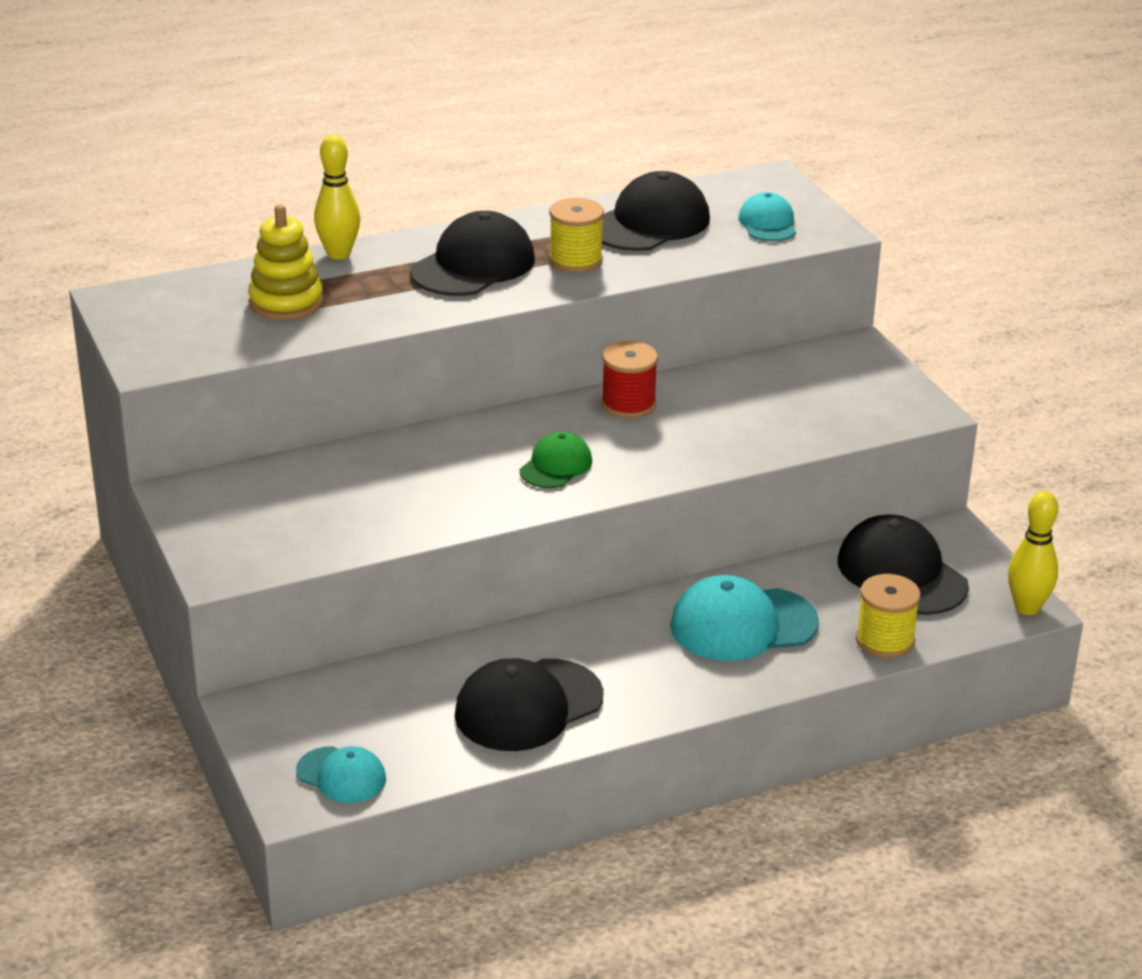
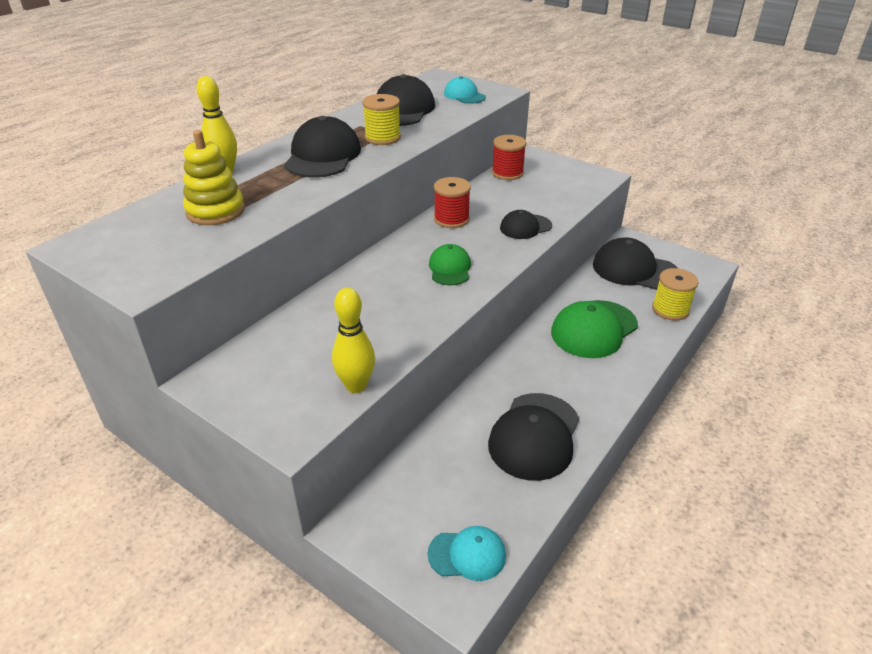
camera: 30 degrees left, 5 degrees up
turquoise cap [670,575,819,661] -> green cap [551,300,638,358]
yellow bowling pin [1008,491,1058,615] -> yellow bowling pin moved to [332,288,375,393]
none -> red spool [492,135,526,180]
none -> black cap [500,210,552,239]

